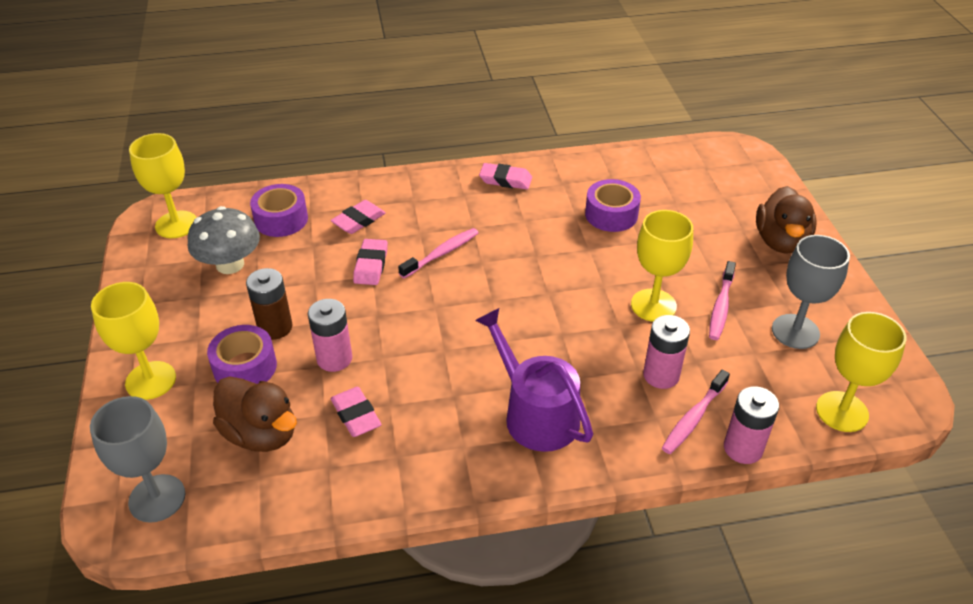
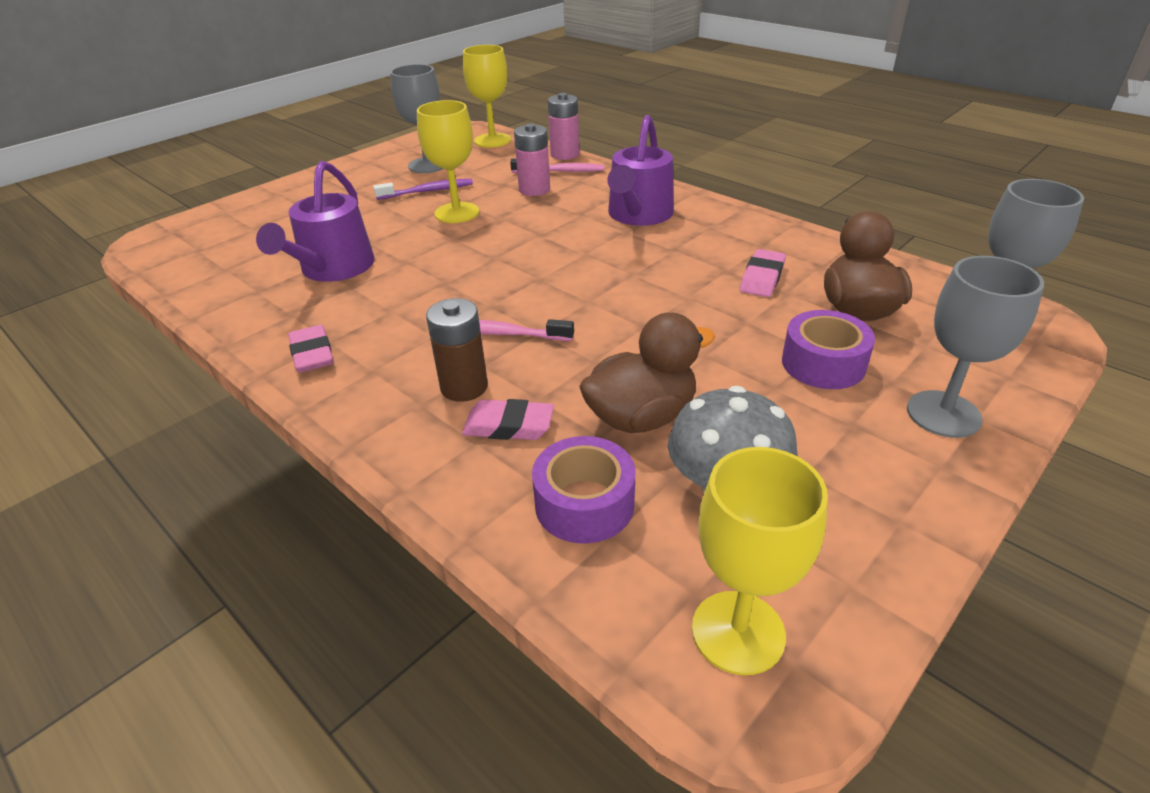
camera: 125 degrees left, 5 degrees down
yellow goblet [91,282,176,400] -> grey goblet [907,256,1044,438]
brown battery [246,268,292,340] -> brown battery moved to [426,298,488,402]
pink battery [308,299,352,372] -> none
pink eraser [353,239,388,285] -> none
purple tape [585,179,641,232] -> purple watering can [256,161,375,282]
pink toothbrush [709,261,736,340] -> purple toothbrush [373,179,473,200]
brown duck [756,186,817,253] -> brown duck moved to [579,312,715,433]

